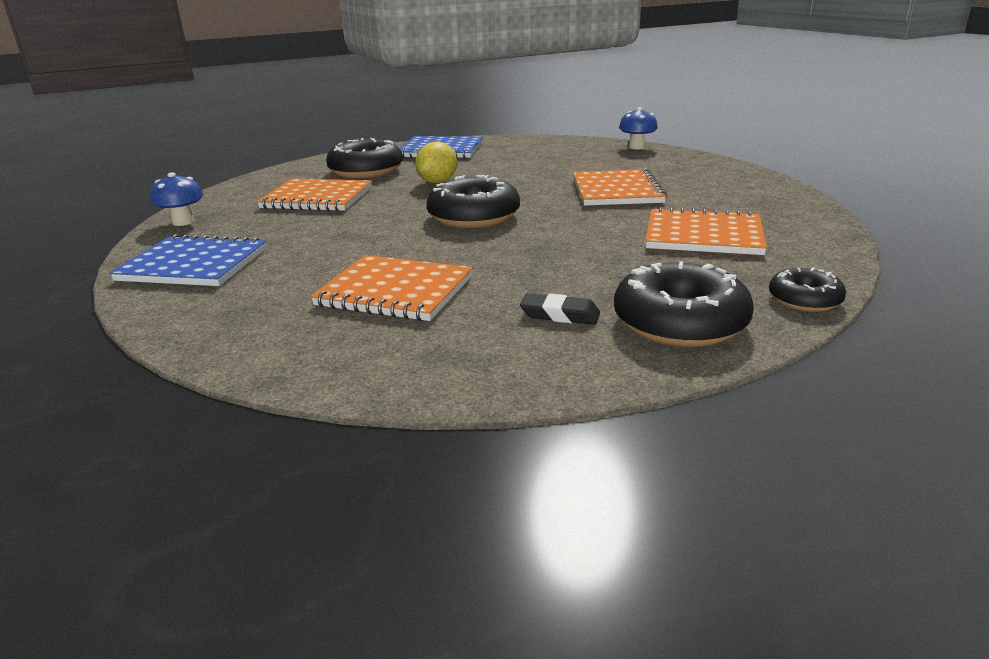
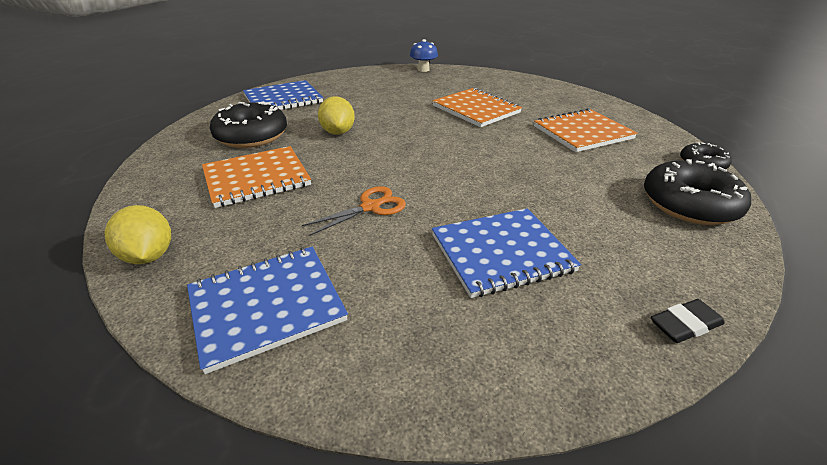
camera: 40 degrees left, 10 degrees up
blue mushroom [150,172,204,226] -> yellow lemon [104,205,171,264]
orange notebook [310,255,473,321] -> blue notebook [432,208,581,298]
black donut [427,175,520,228] -> none
black eraser [520,293,600,325] -> black eraser moved to [651,299,725,343]
none -> orange scissors [302,186,406,236]

